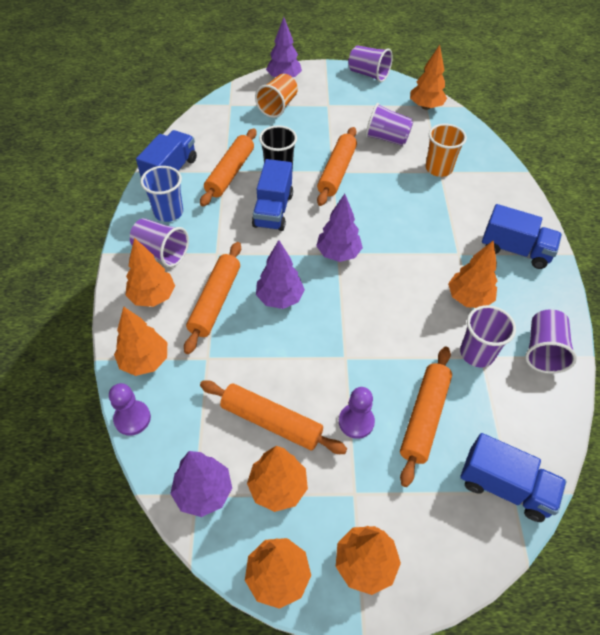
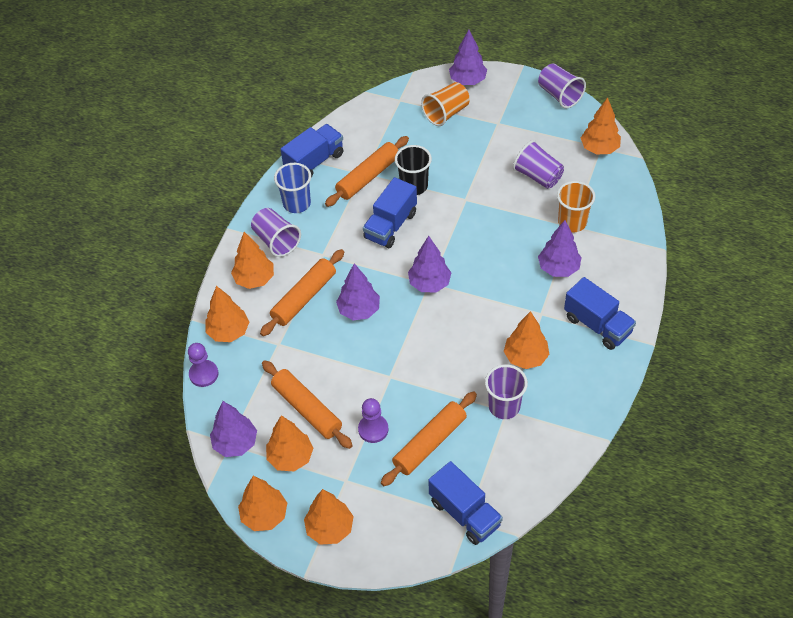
camera: 25 degrees right, 0 degrees up
orange rolling pin [317,127,357,206] -> none
purple cup [525,309,577,374] -> none
none -> purple tree [538,220,581,277]

